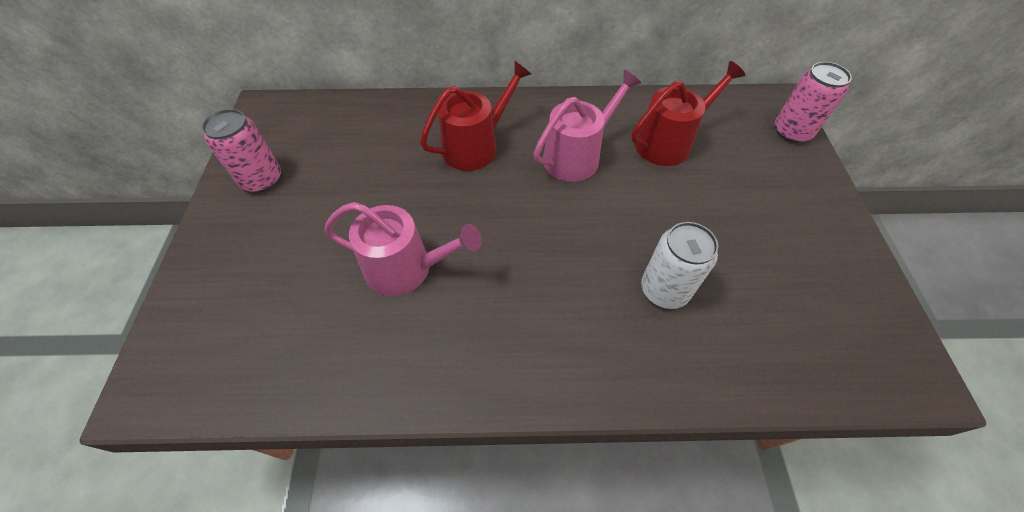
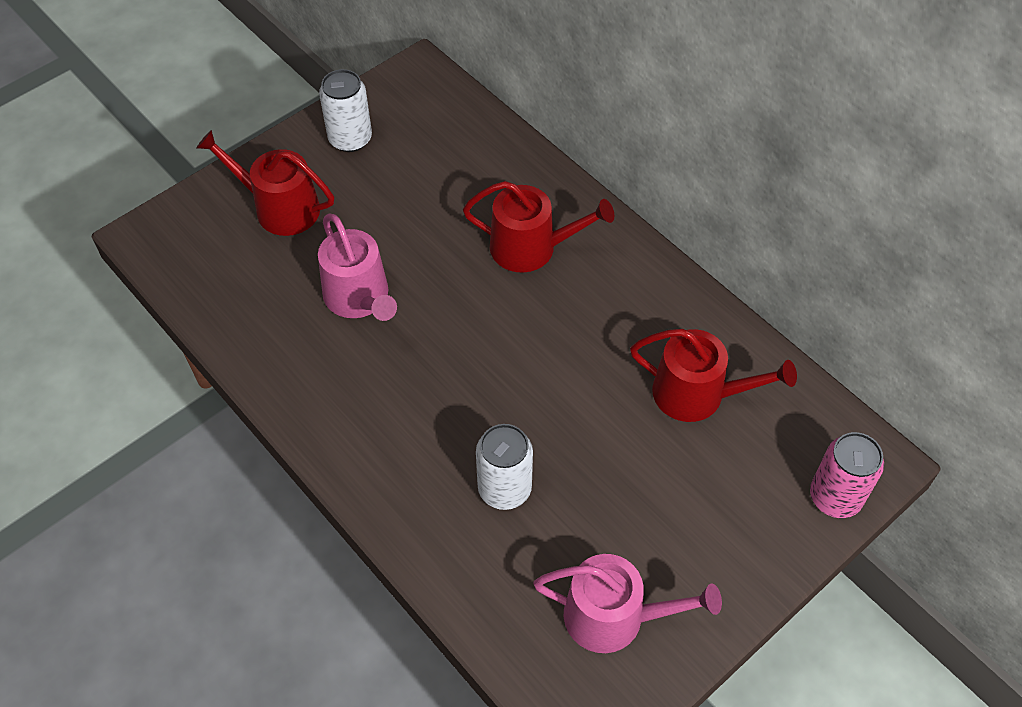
camera: 50 degrees right, 0 degrees up
pink can [202,109,281,193] -> white can [319,69,372,152]
pink watering can [534,70,641,182] -> pink watering can moved to [533,554,722,653]
none -> red watering can [196,130,334,236]

